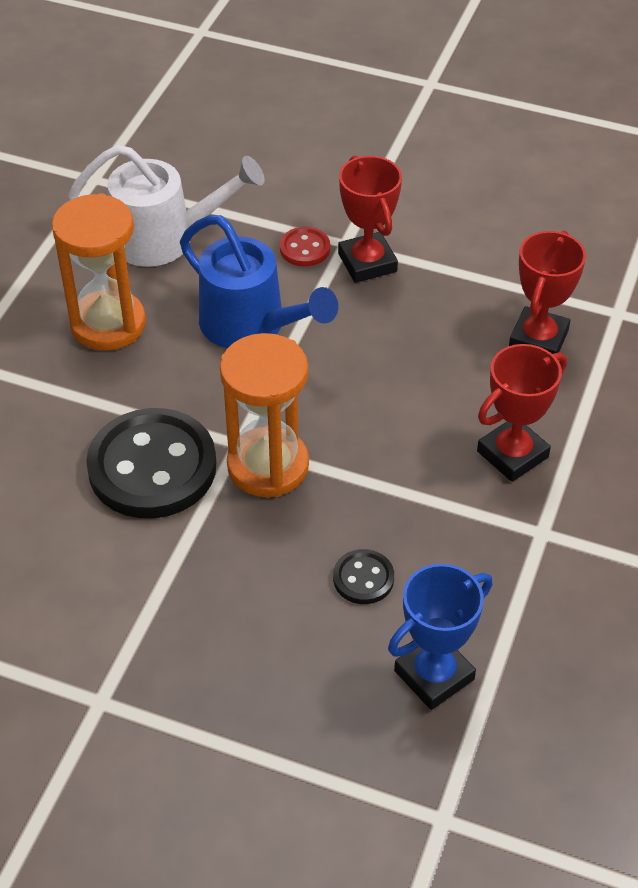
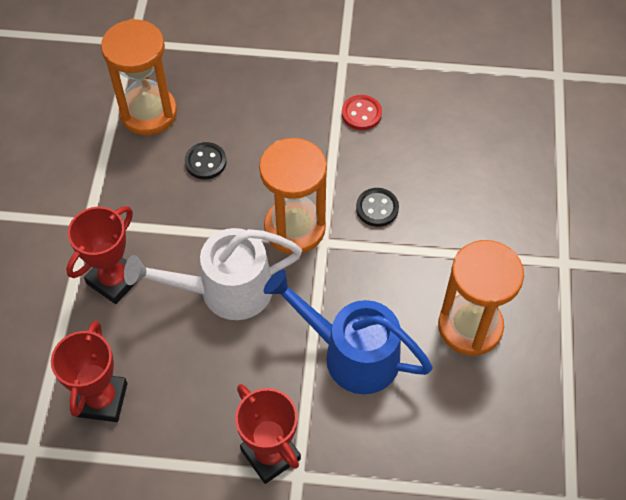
camera: 165 degrees right, 10 degrees up
white watering can [68,145,265,267] -> white watering can moved to [124,228,302,320]
black button [86,408,216,518] -> black button [356,188,399,227], size x0.45
red button [280,227,330,266] -> red button moved to [342,95,382,130]
blue trophy [388,564,493,710] -> orange hourglass [101,19,177,135]

